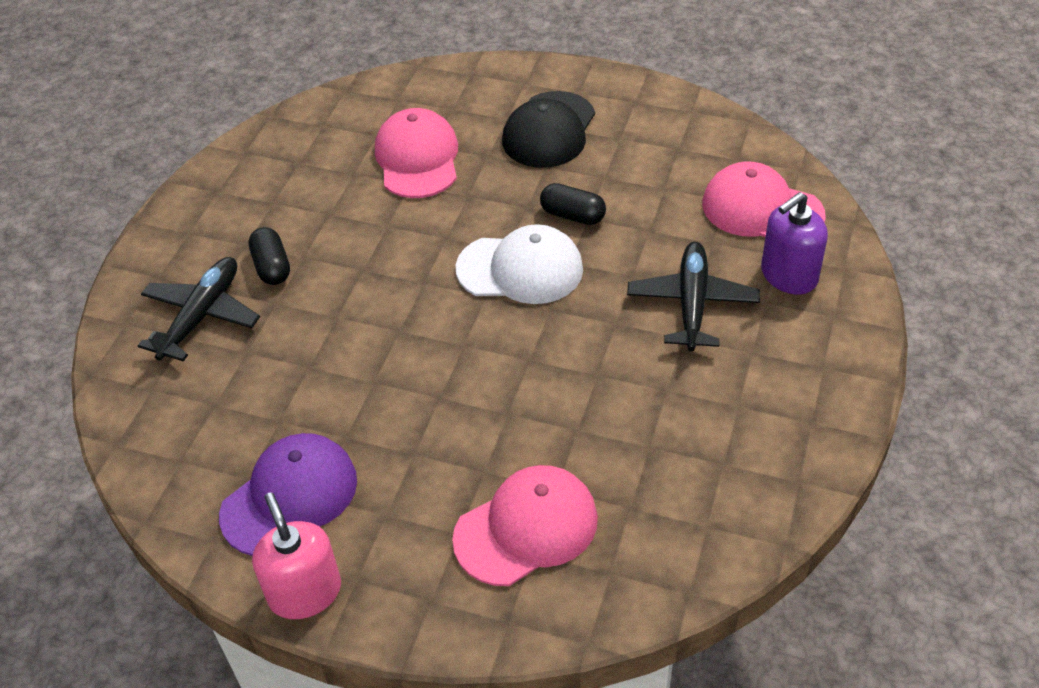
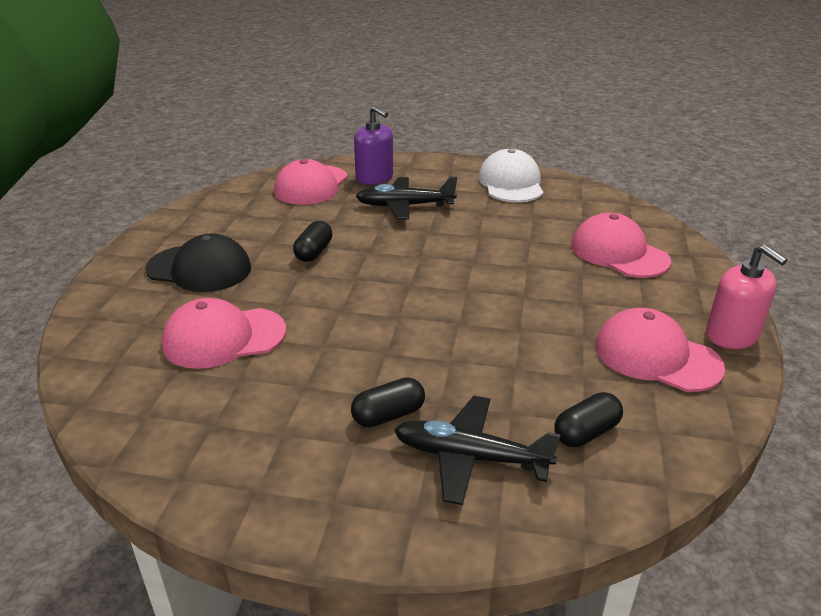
camera: 100 degrees left, 15 degrees down
purple cap [219,433,357,556] -> pink cap [595,308,725,392]
pink soap dispenser [252,493,341,619] -> pink soap dispenser turned 90 degrees counterclockwise [706,244,788,349]
white cap [456,224,583,304] -> white cap moved to [478,148,543,202]
none -> black capsule [554,392,623,447]

